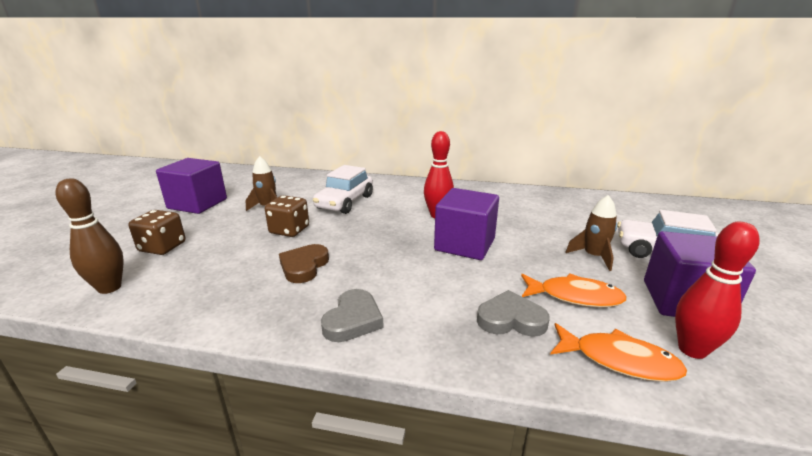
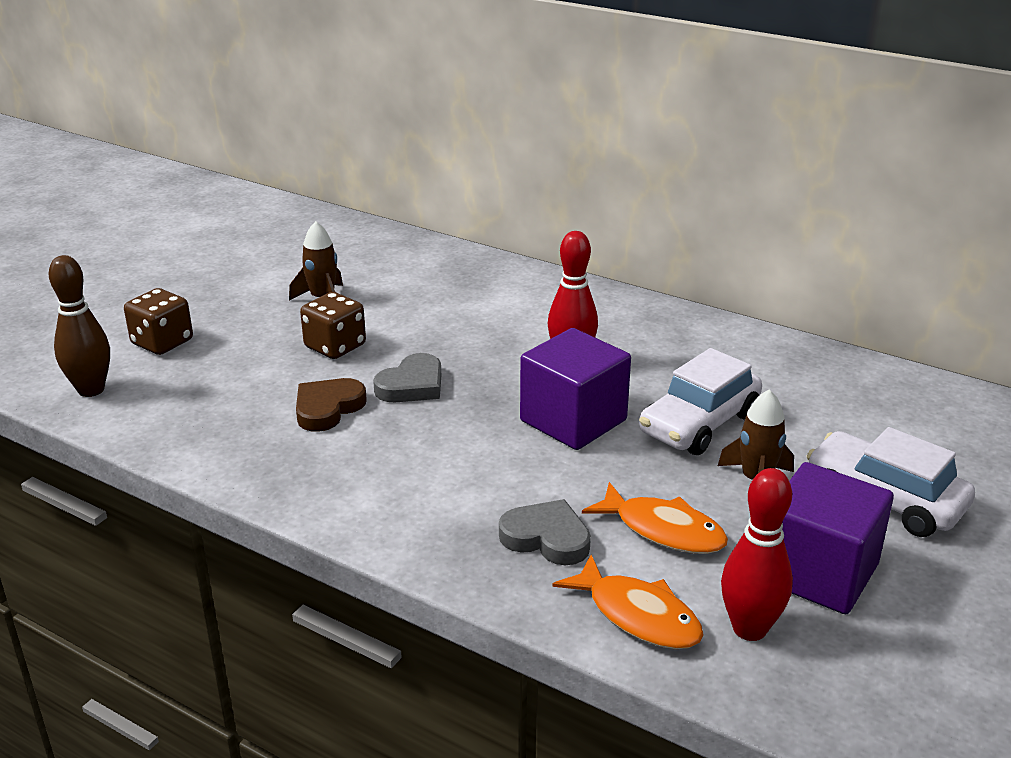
camera: 20 degrees right, 5 degrees up
purple cube [156,158,227,214] -> none
white car [313,165,373,214] -> white car moved to [639,348,762,455]
grey heart [321,289,384,342] -> grey heart moved to [373,353,441,402]

